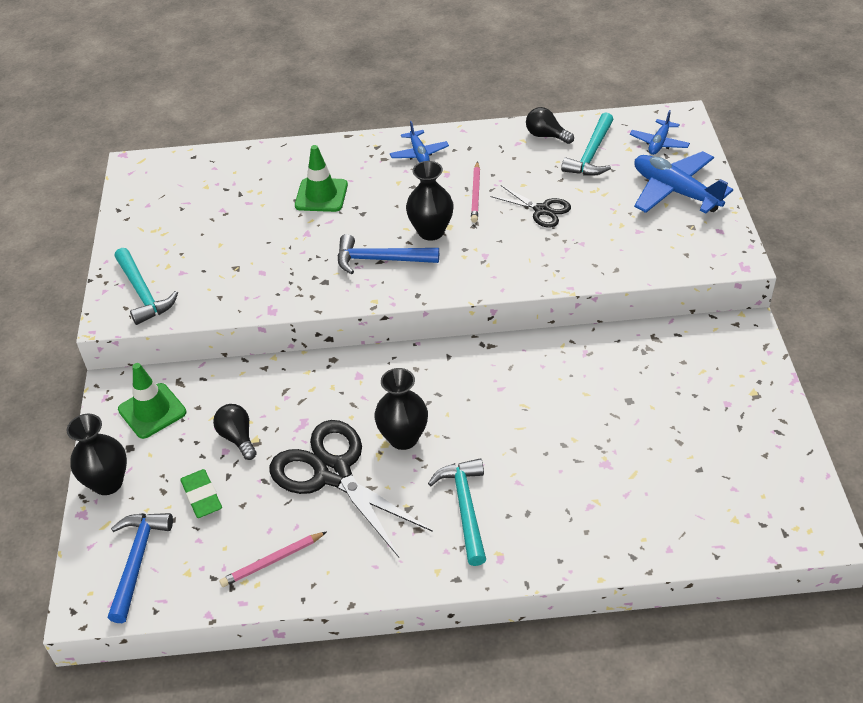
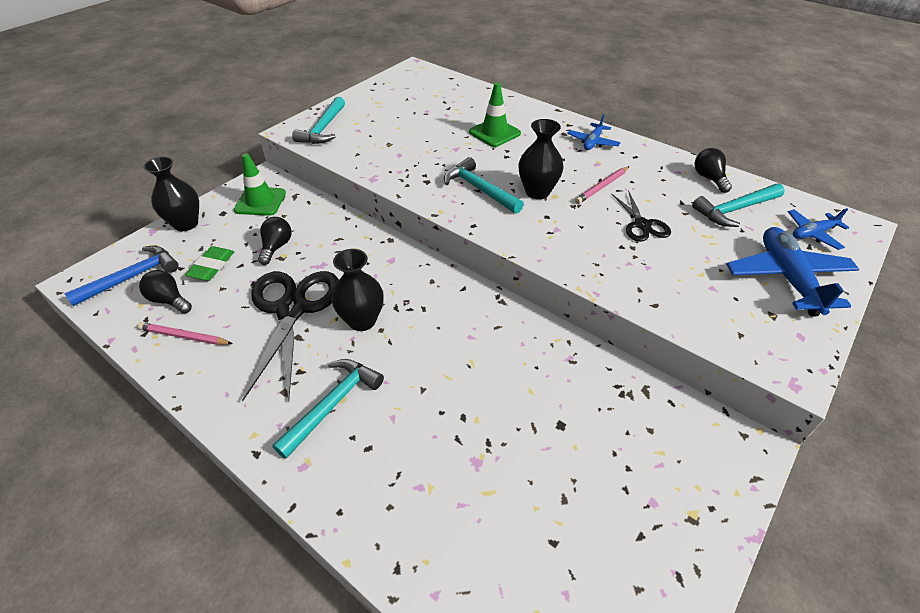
camera: 40 degrees right, 0 degrees up
blue hammer [338,234,439,274] -> turquoise hammer [444,157,524,214]
none -> black light bulb [139,270,192,314]

